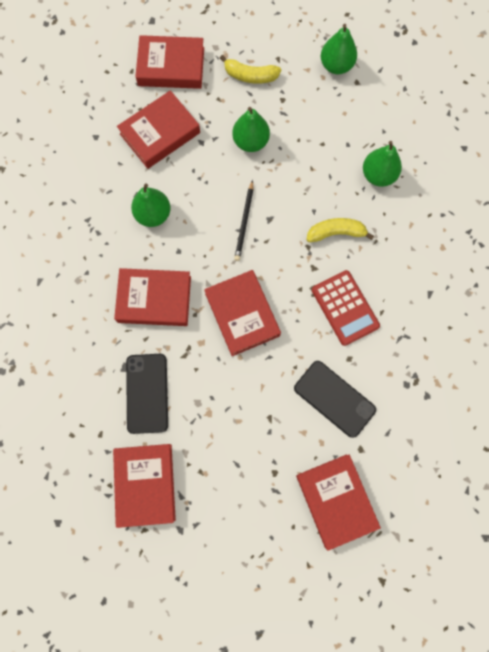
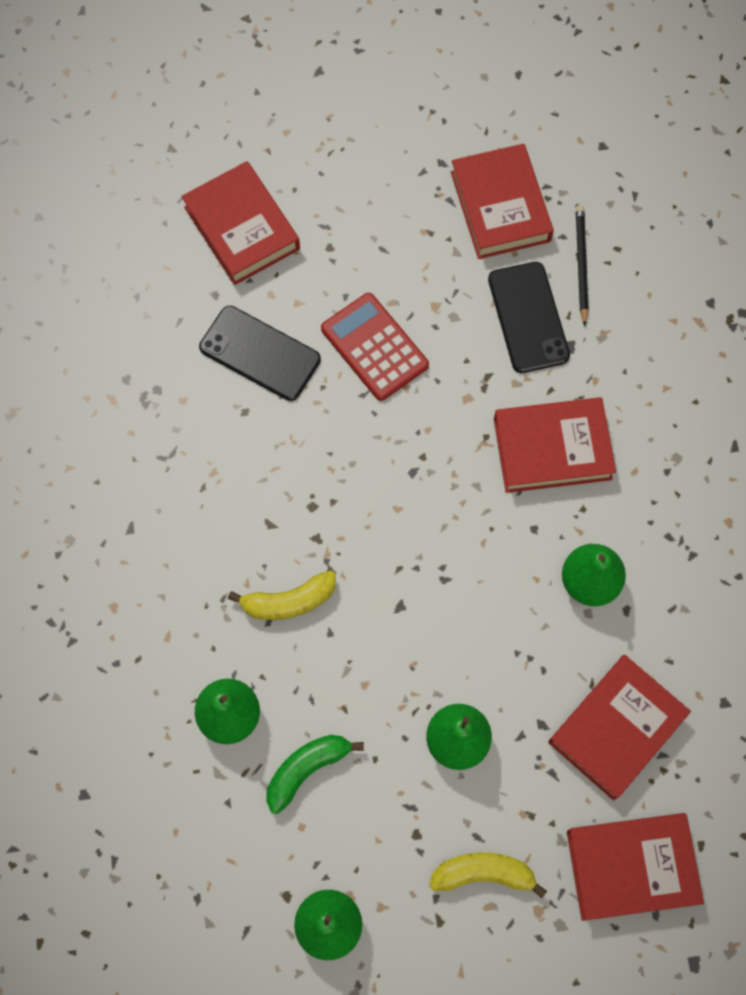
camera: 170 degrees right, 5 degrees down
red book [204,270,281,356] -> none
black pencil [234,180,253,261] -> black pencil moved to [576,205,589,326]
red calculator [312,270,380,346] -> red calculator moved to [321,293,429,401]
none -> green banana [266,735,364,814]

